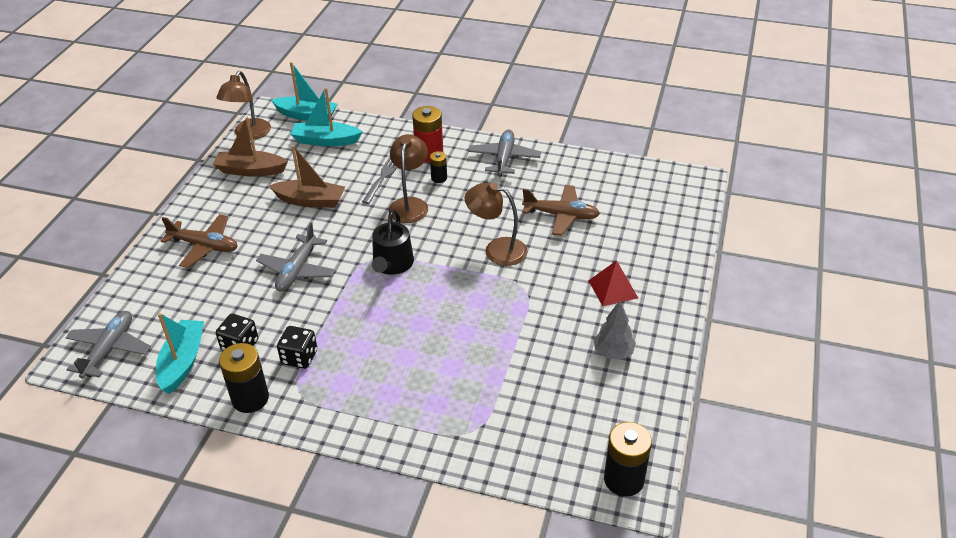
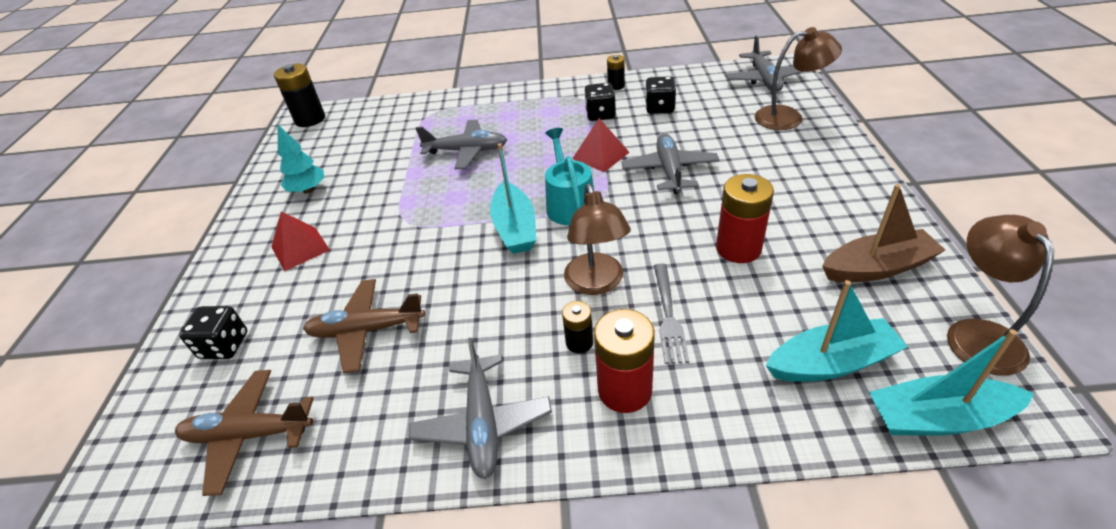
camera: 165 degrees right, 0 degrees up
turquoise boat [156,313,204,394] -> turquoise boat moved to [490,143,536,254]
brown plane [161,214,238,268] -> brown plane moved to [175,370,314,496]
black battery [219,343,269,413] -> black battery [607,55,625,90], size x0.55
brown boat [269,145,345,208] -> red battery [716,174,774,263]
black watering can [372,209,414,275] -> turquoise watering can [545,128,594,225]
brown lamp [465,183,528,266] -> brown lamp moved to [754,27,842,130]
grey tree [593,301,636,359] -> turquoise tree [278,125,324,194]
none -> black dice [179,306,247,359]
none -> grey plane [416,120,507,169]
none -> red pyramid [572,118,630,172]

